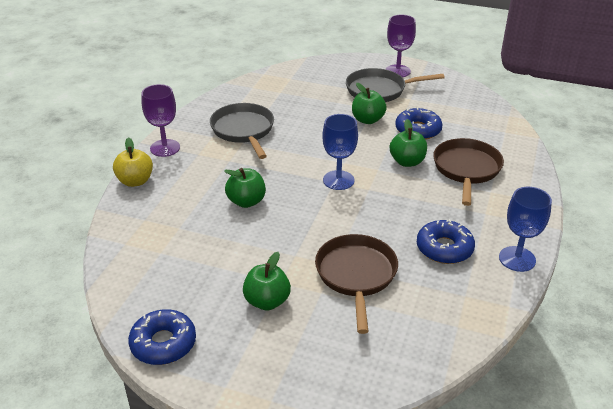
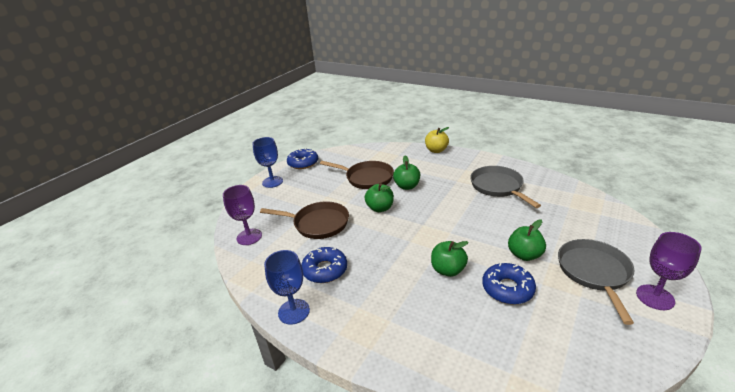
camera: 105 degrees right, 5 degrees down
purple goblet [141,84,180,157] -> purple goblet moved to [223,185,262,245]
grey pan [210,103,274,159] -> grey pan turned 105 degrees counterclockwise [470,166,541,208]
green apple [243,252,291,311] -> green apple moved to [365,183,394,212]
blue goblet [323,114,358,190] -> blue goblet moved to [253,137,283,188]
brown pan [433,138,504,206] -> brown pan moved to [320,161,394,189]

